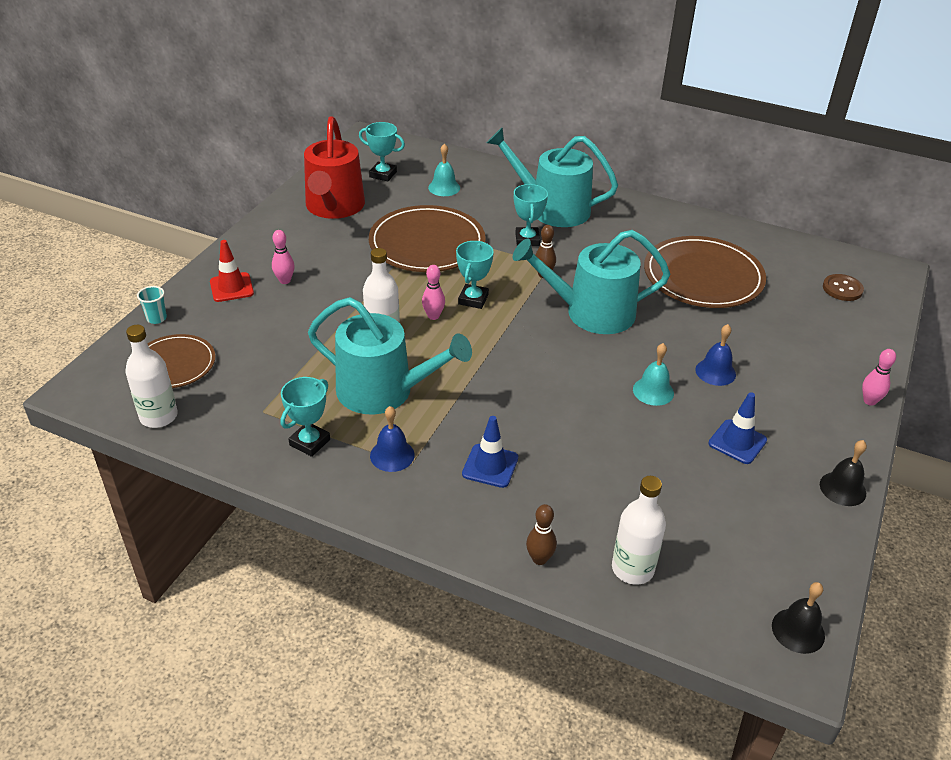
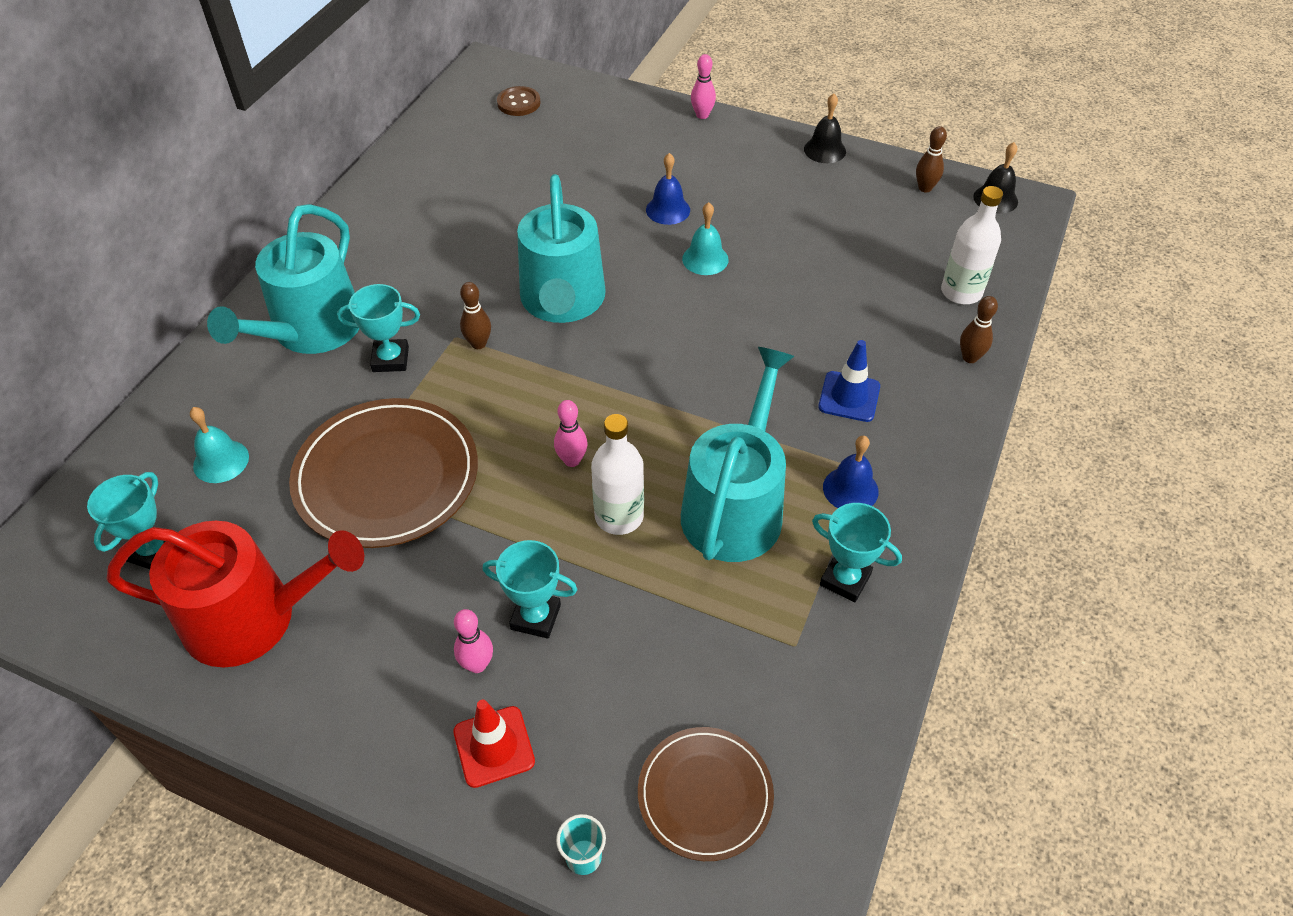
camera: 90 degrees left, 10 degrees up
white bottle [125,325,178,428] -> none
turquoise trophy [456,241,494,309] -> turquoise trophy moved to [482,540,578,639]
brown plate [644,236,766,308] -> none
blue traffic cone [709,392,767,464] -> none
none -> brown bowling pin [916,126,947,192]

